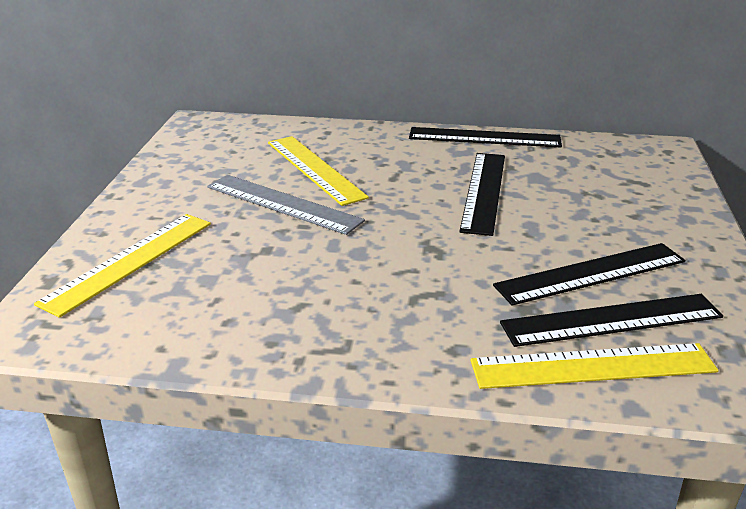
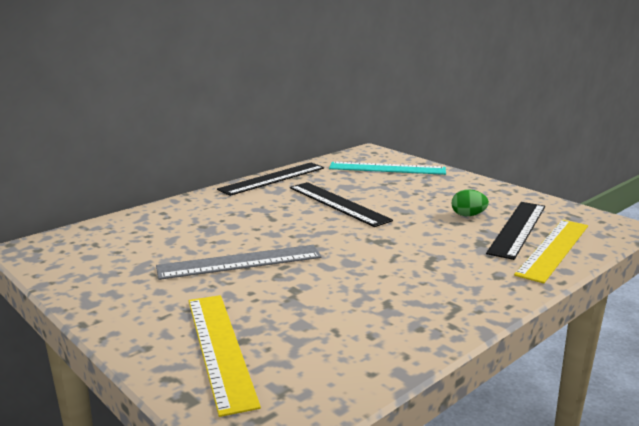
camera: 50 degrees left, 10 degrees down
yellow ruler [268,136,369,206] -> none
black ruler [493,243,685,306] -> green egg [451,189,489,216]
none -> turquoise ruler [329,161,446,175]

